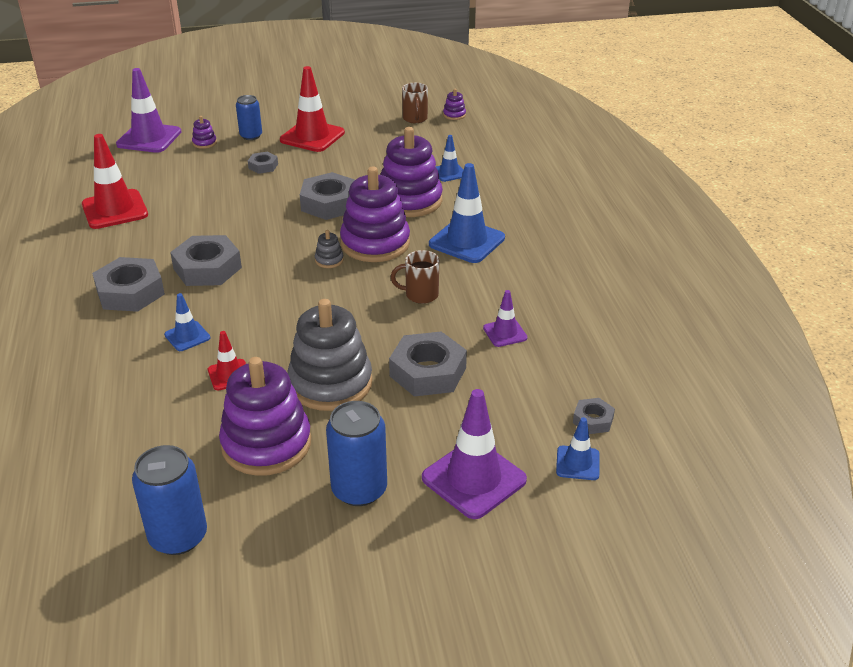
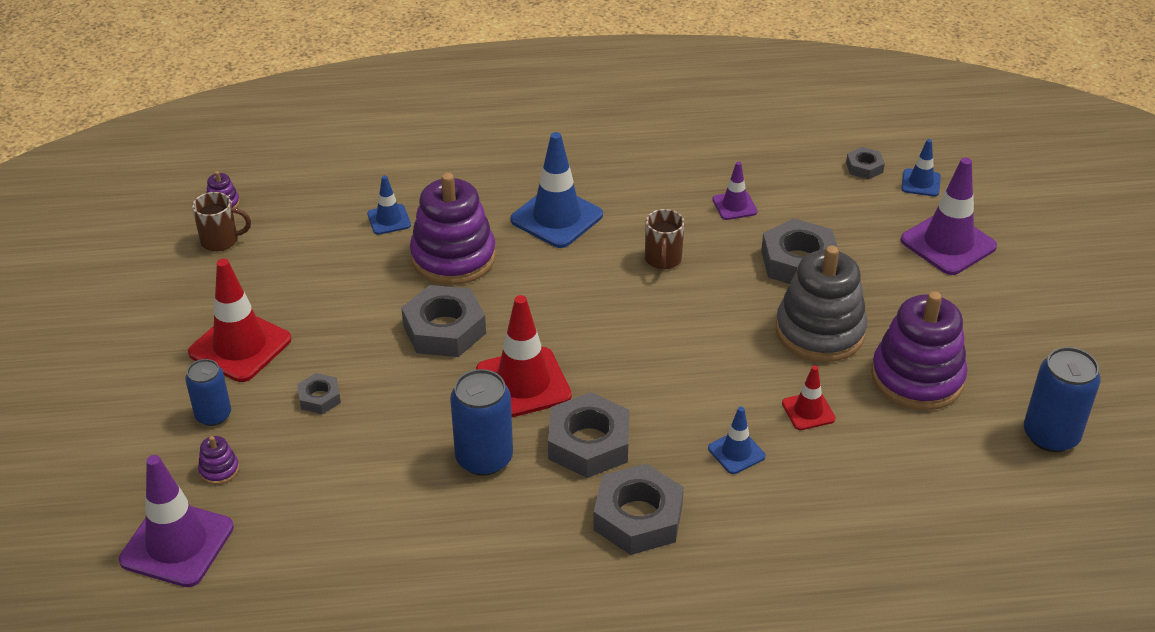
camera: 85 degrees left, 5 degrees up
red traffic cone [82,134,148,229] -> red traffic cone moved to [476,295,572,417]
grey stacking toy [315,230,344,268] -> none
blue can [326,401,387,506] -> blue can moved to [450,369,513,476]
purple stacking toy [340,167,410,262] -> none

